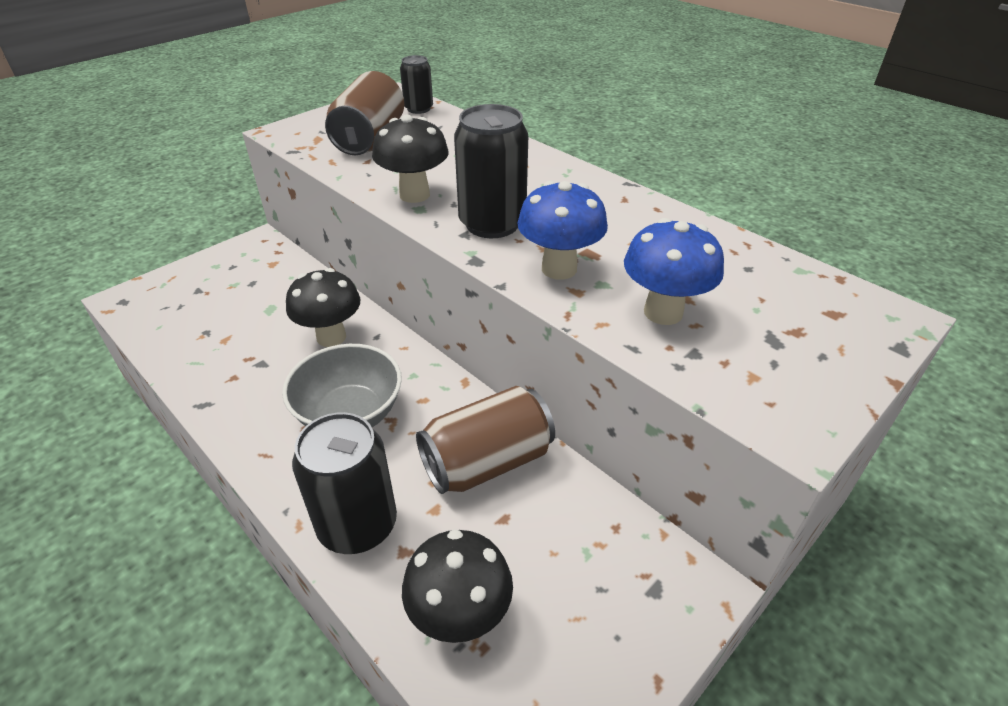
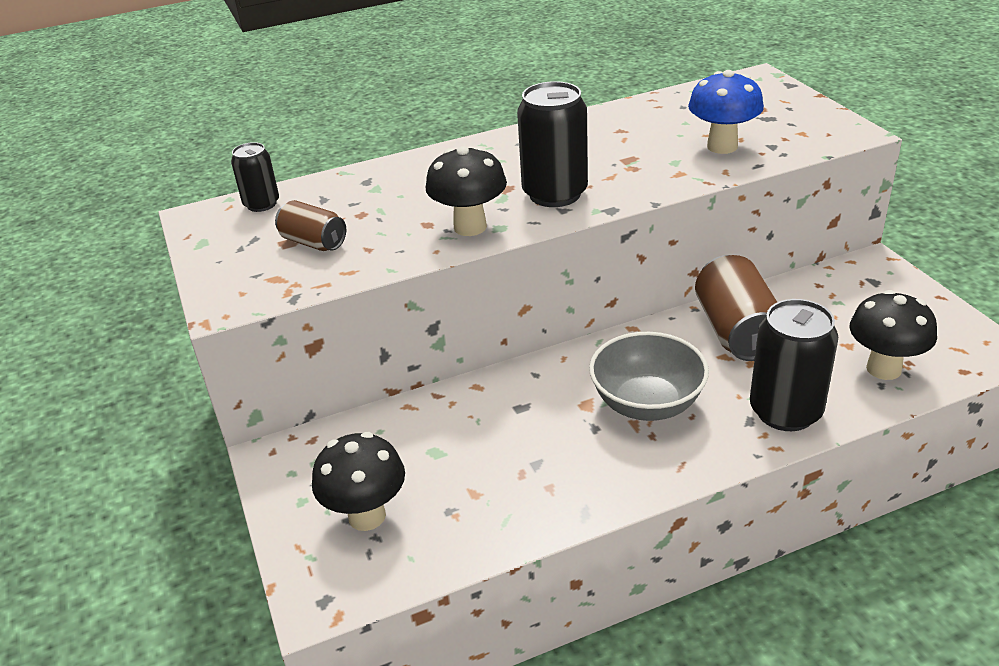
camera: 65 degrees left, 5 degrees down
black mushroom [286,268,360,347] -> black mushroom moved to [312,432,405,531]
brown can [325,71,404,155] -> brown can [275,200,346,251], size x0.58
blue mushroom [517,181,608,280] -> none

